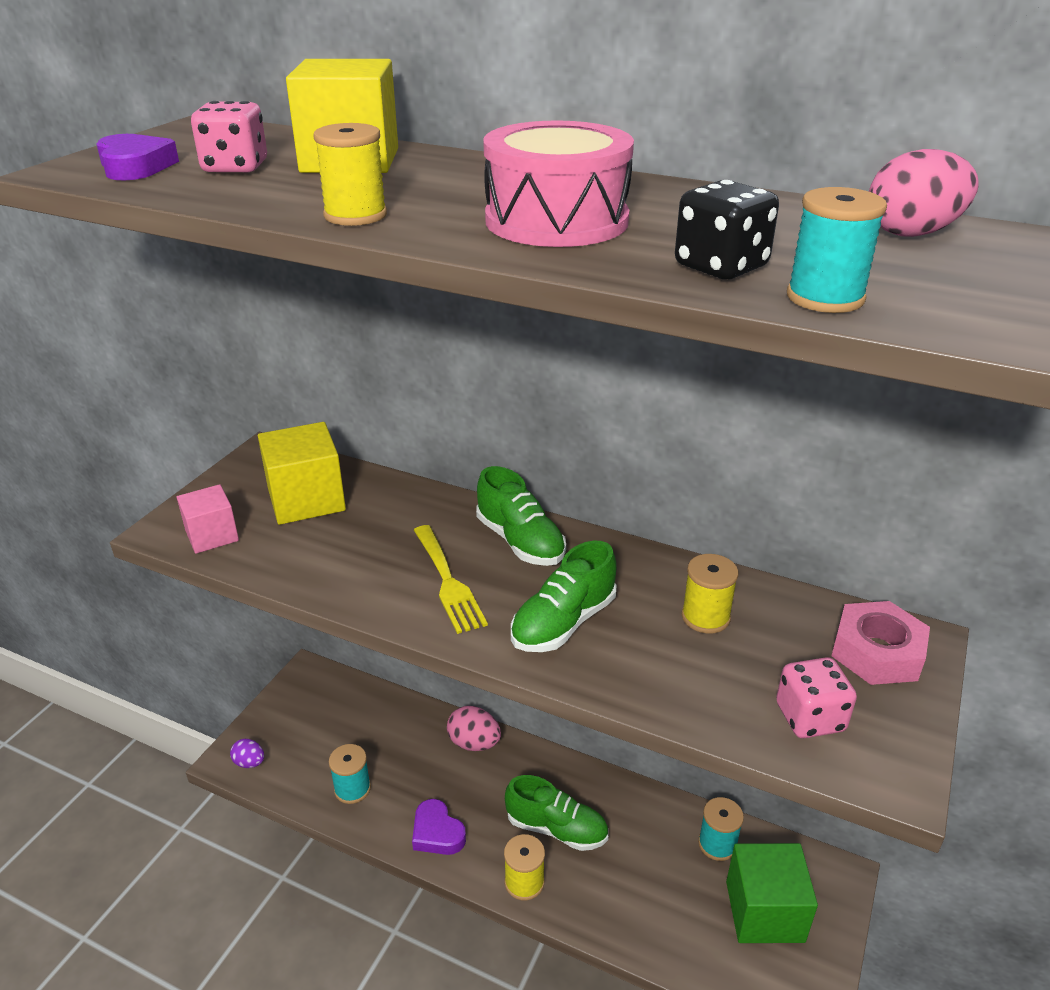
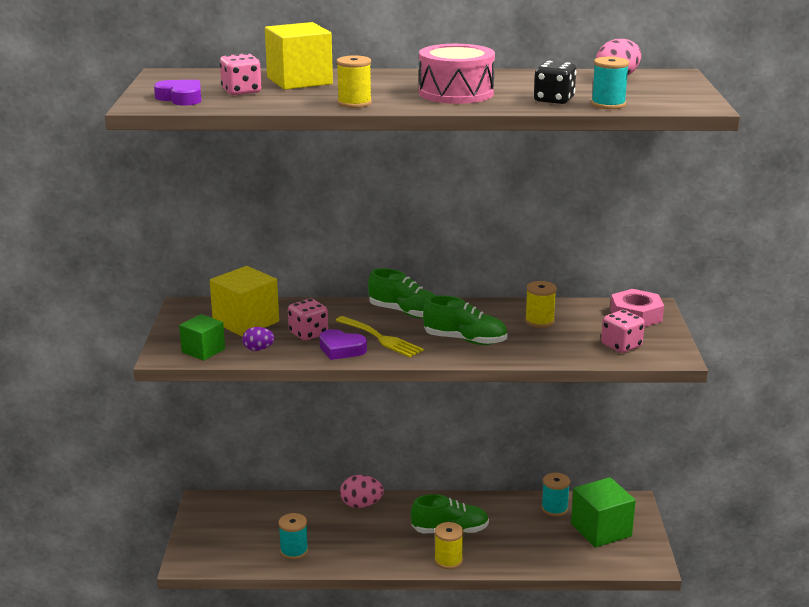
camera: 25 degrees left, 10 degrees down
pink cube [177,484,239,554] -> green cube [179,314,225,361]
purple egg [230,739,264,768] -> purple egg moved to [242,327,274,351]
purple heart [412,799,466,855] -> purple heart moved to [319,329,367,360]
green shoe [511,541,617,652] -> green shoe turned 90 degrees counterclockwise [423,295,507,345]
none -> pink dice [288,299,328,341]

